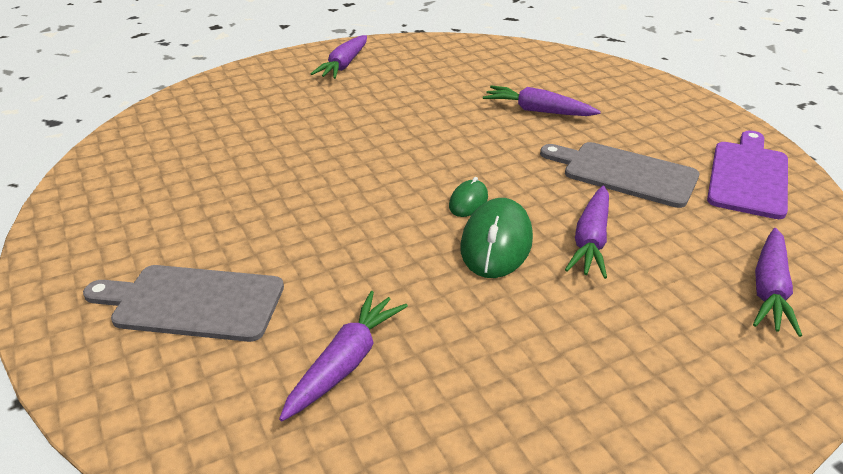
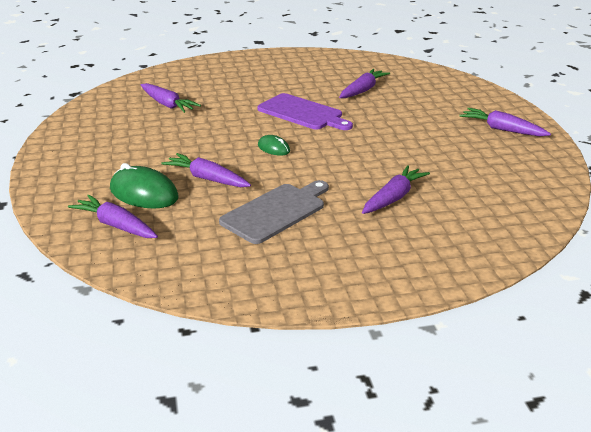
camera: 105 degrees right, 5 degrees down
grey cutting board [83,265,284,342] -> none
green mouse [460,198,533,278] -> green mouse moved to [110,163,179,208]
purple cutting board [707,130,788,219] -> purple cutting board moved to [257,93,353,130]
none -> purple carrot [339,69,390,98]

